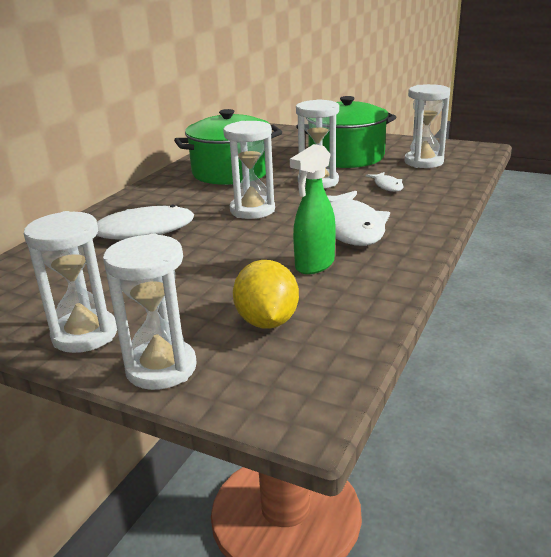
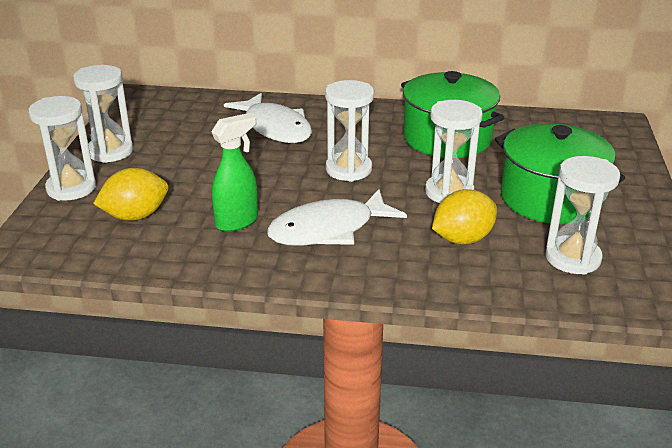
camera: 70 degrees right, 5 degrees up
green spray bottle [290,144,336,274] -> green spray bottle turned 120 degrees clockwise [211,113,258,232]
white fish [366,172,404,192] -> yellow lemon [432,189,497,245]

